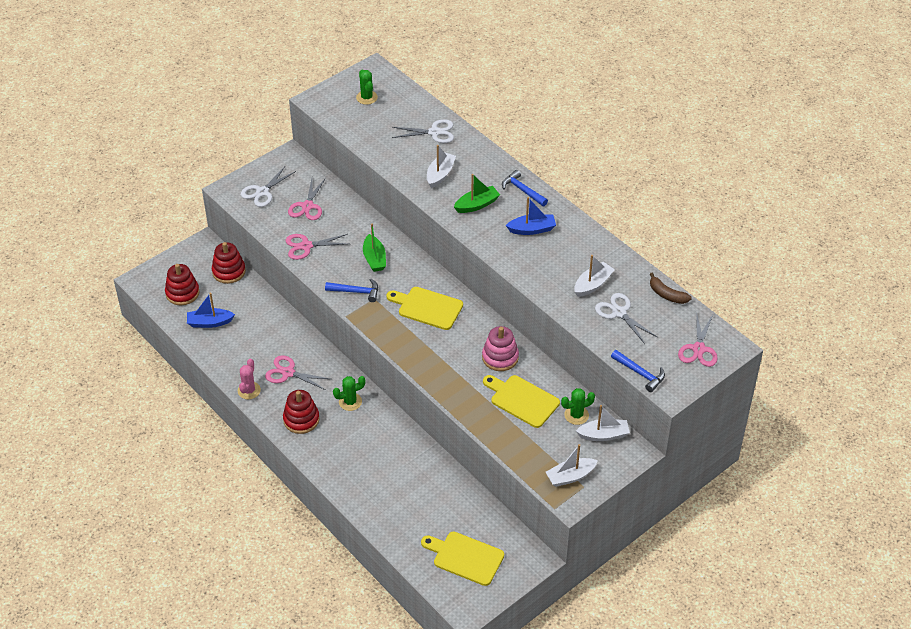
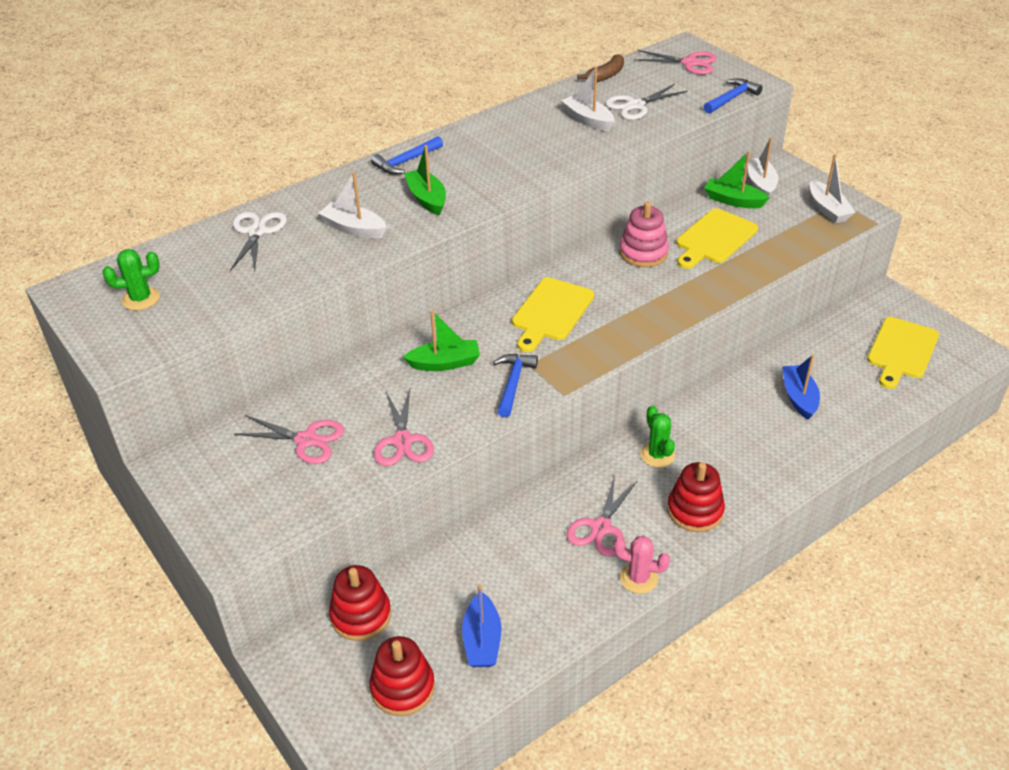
camera: 85 degrees left, 5 degrees down
white scissors [241,166,296,207] -> none
blue boat [506,197,556,235] -> blue boat moved to [782,355,820,420]
green cactus [561,388,595,425] -> green boat [704,151,769,208]

